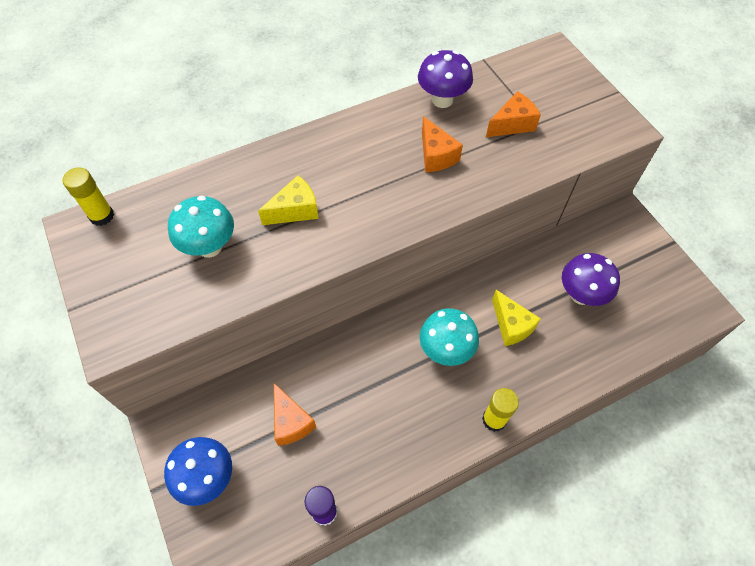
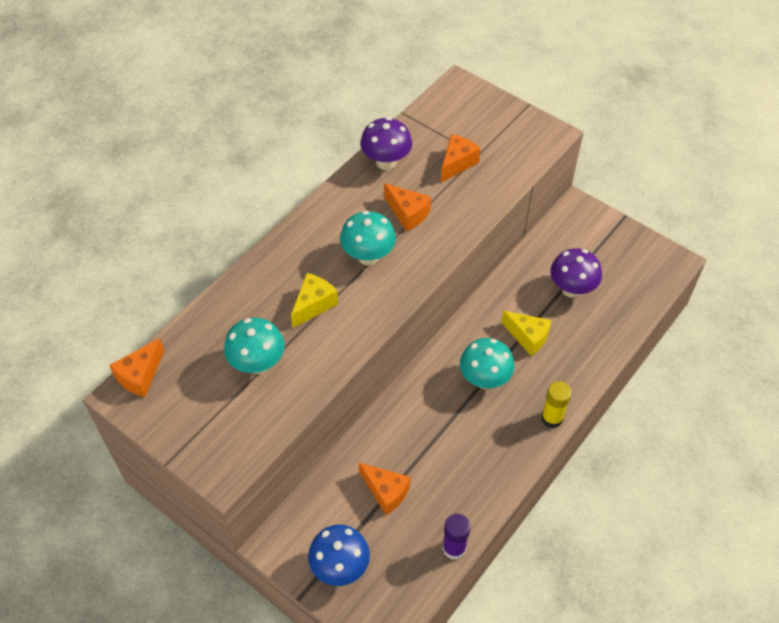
camera: 25 degrees left, 5 degrees down
yellow glue stick [63,167,114,226] -> orange cheese [109,338,164,397]
none -> turquoise mushroom [340,210,396,265]

